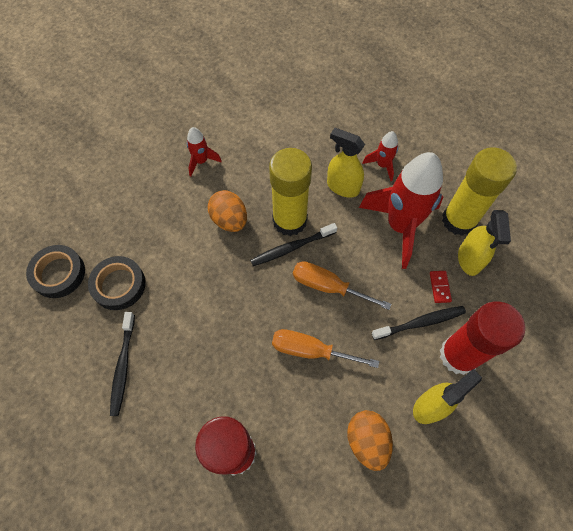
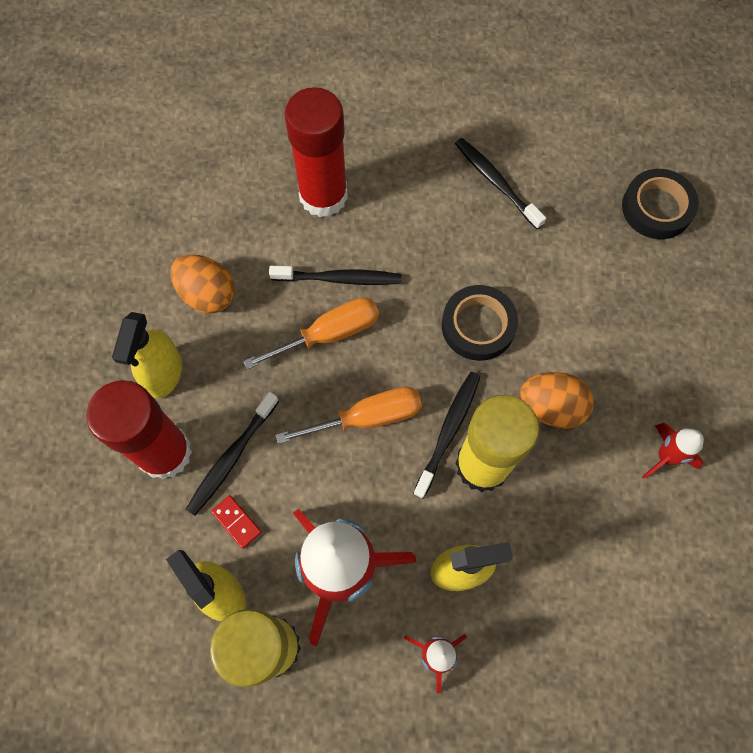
camera: 140 degrees right, 5 degrees up
black tape [88,256,146,310] -> black tape moved to [442,285,518,361]
none -> black toothbrush [269,266,401,285]

